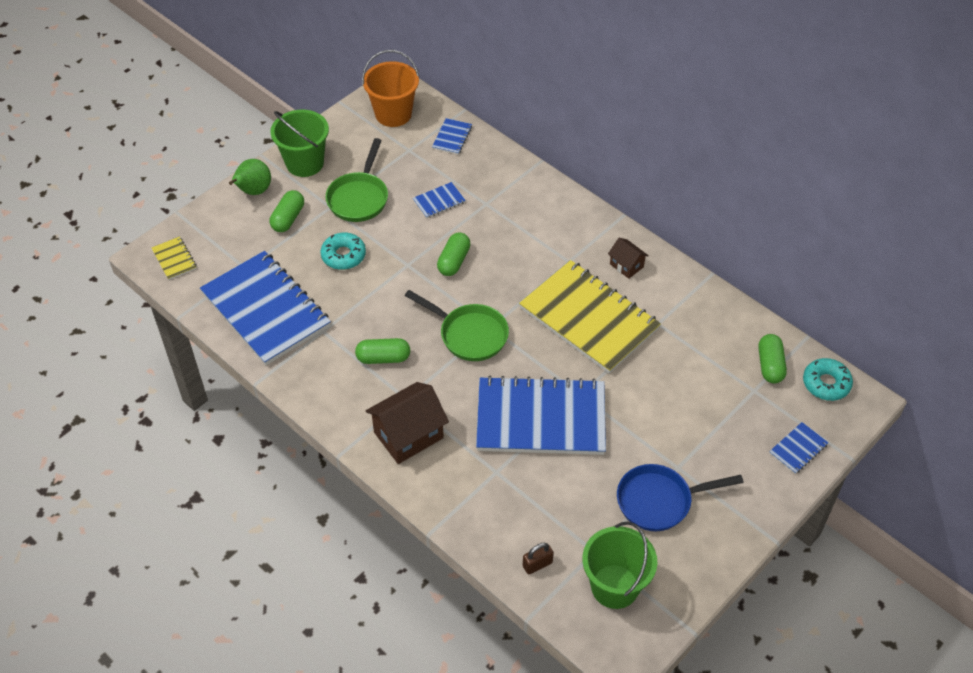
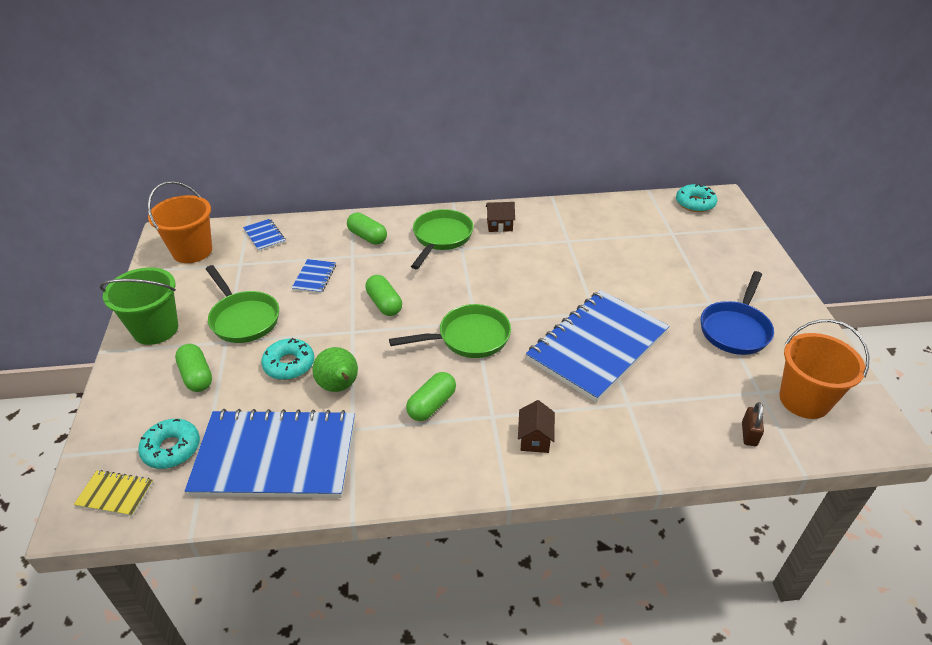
camera: 50 degrees left, 10 degrees down
green pear [229,159,271,195] -> green pear moved to [313,347,358,392]
brown house [366,382,449,464] -> brown house [518,400,555,453], size x0.54
yellow notebook [519,260,661,374] -> none
green bucket [582,522,657,609] -> orange bucket [780,319,870,419]
green capsule [758,334,787,383] -> green capsule moved to [347,213,387,245]
blue notebook [769,422,828,474] -> none
none -> turquoise donut [138,419,200,469]
none -> green pan [411,209,474,269]

